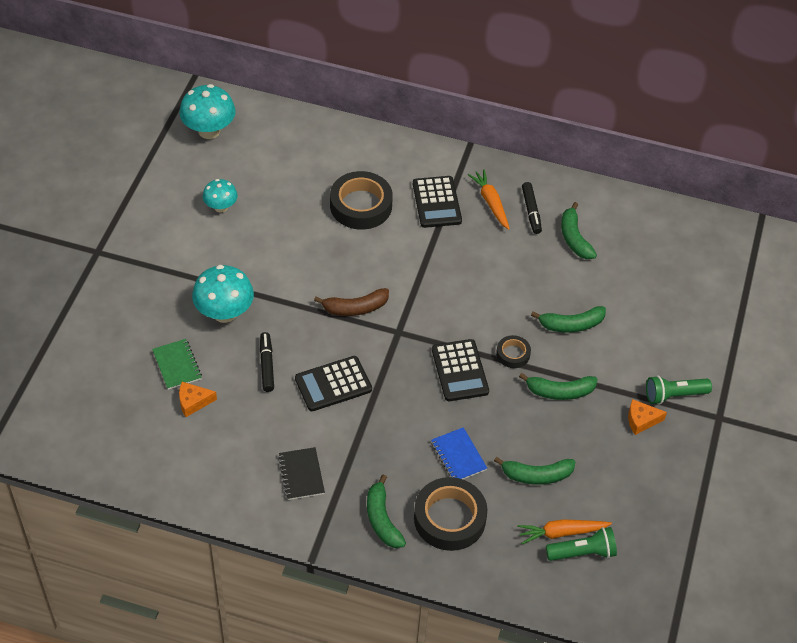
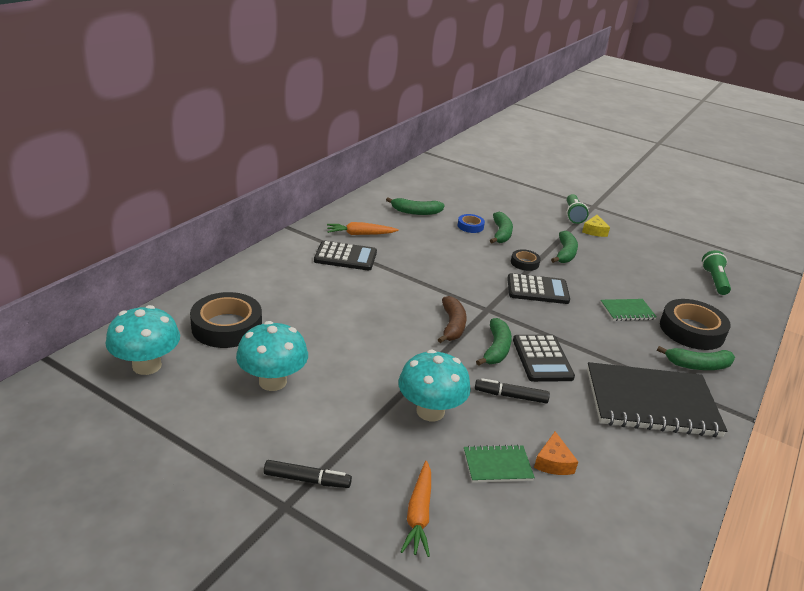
camera: 75 degrees left, 20 degrees down
turquoise mushroom [203,179,238,213] -> turquoise mushroom [236,321,308,391], size x1.66
black notebook [278,447,325,500] -> black notebook [587,362,727,437], size x2.18
black tape [330,171,393,230] -> black tape moved to [190,292,262,348]
blue notebook [431,427,487,479] -> green notebook [600,299,657,321]
green banana [494,457,576,485] -> green banana moved to [476,318,512,366]
orange carrot [517,519,612,544] -> orange carrot moved to [400,461,431,557]
black marker [522,182,542,234] -> black marker moved to [264,460,352,488]
orange cheese [628,399,667,435] -> yellow cheese [582,215,610,237]
none -> blue tape [458,214,485,233]

